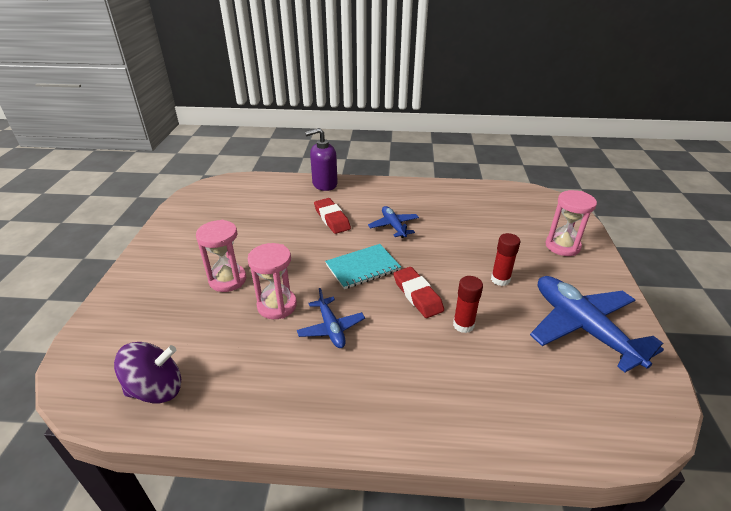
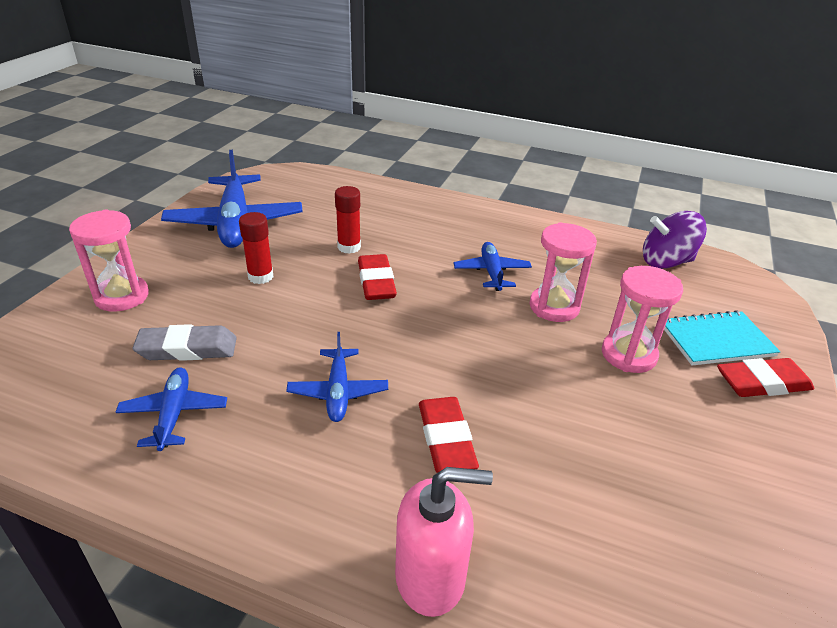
camera: 165 degrees left, 0 degrees up
purple soap dispenser [305,128,338,191] -> pink soap dispenser [395,467,493,617]
turquoise notebook [325,244,401,289] -> turquoise notebook moved to [664,310,781,365]
none -> blue plane [116,367,227,451]
none -> grey eraser [133,324,237,361]
none -> red eraser [717,358,814,397]

